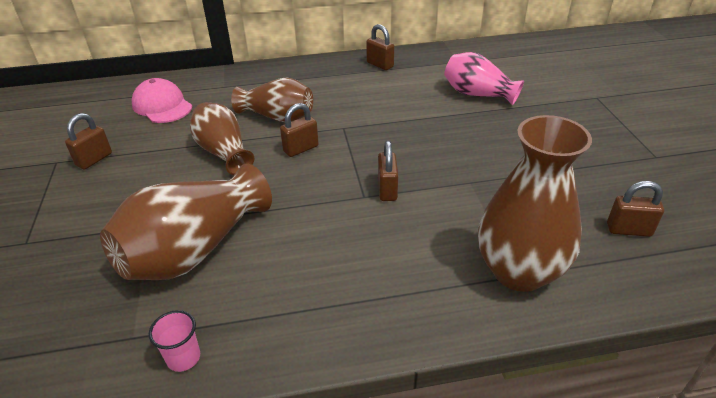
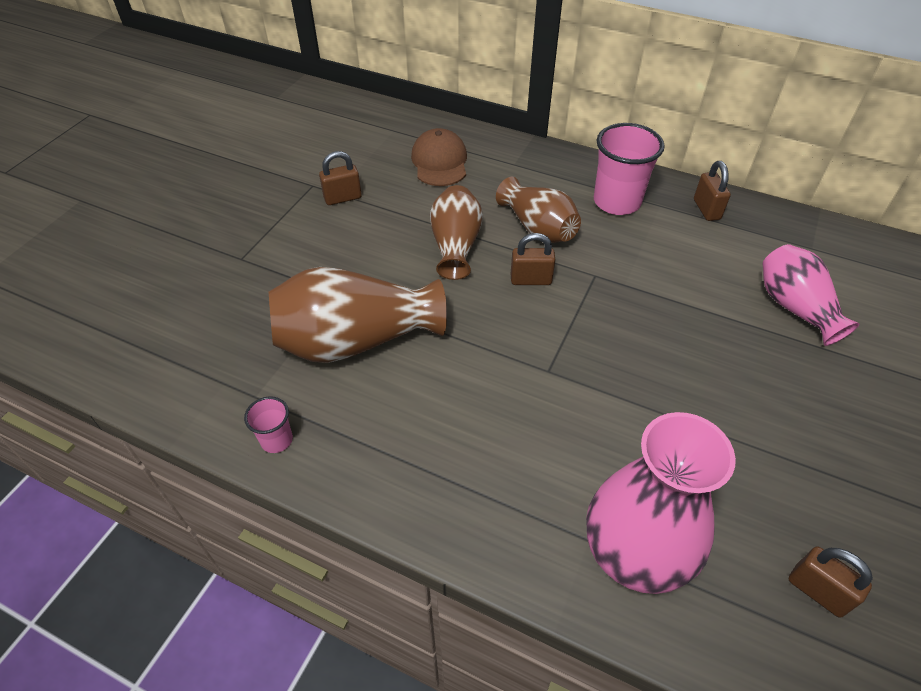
camera: 35 degrees right, 10 degrees up
pink cap [132,78,192,123] -> brown cap [411,128,467,186]
brown padlock [378,141,398,201] -> none
brown vase [478,115,592,292] -> pink vase [586,412,736,594]
none -> pink cup [594,123,665,215]

